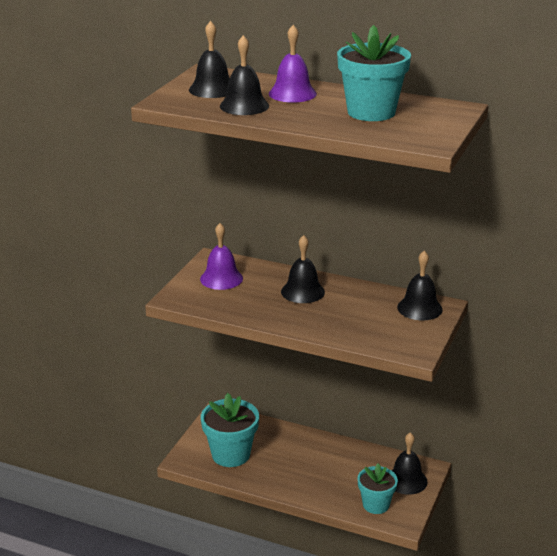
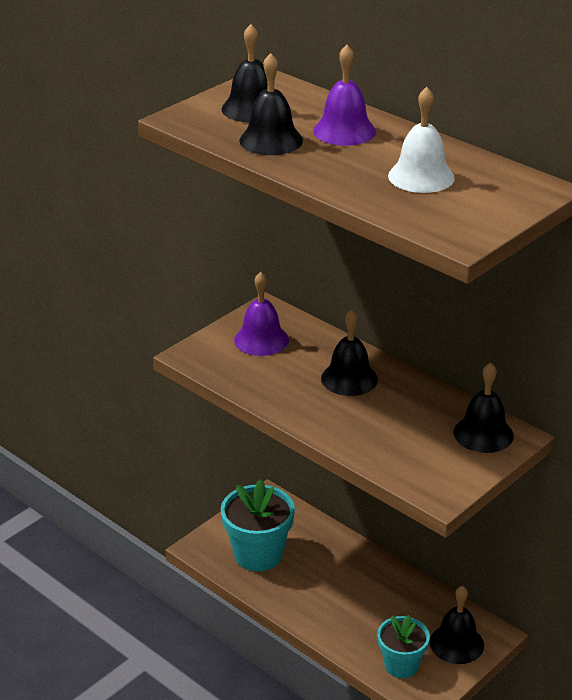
camera: 20 degrees right, 5 degrees up
turquoise flower pot [337,25,411,121] -> white bell [388,87,455,193]

